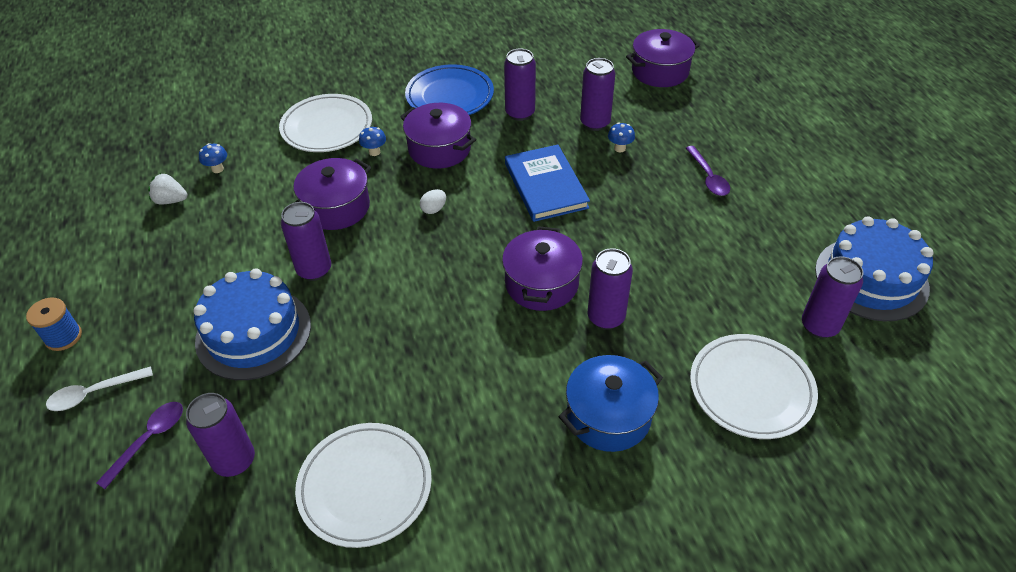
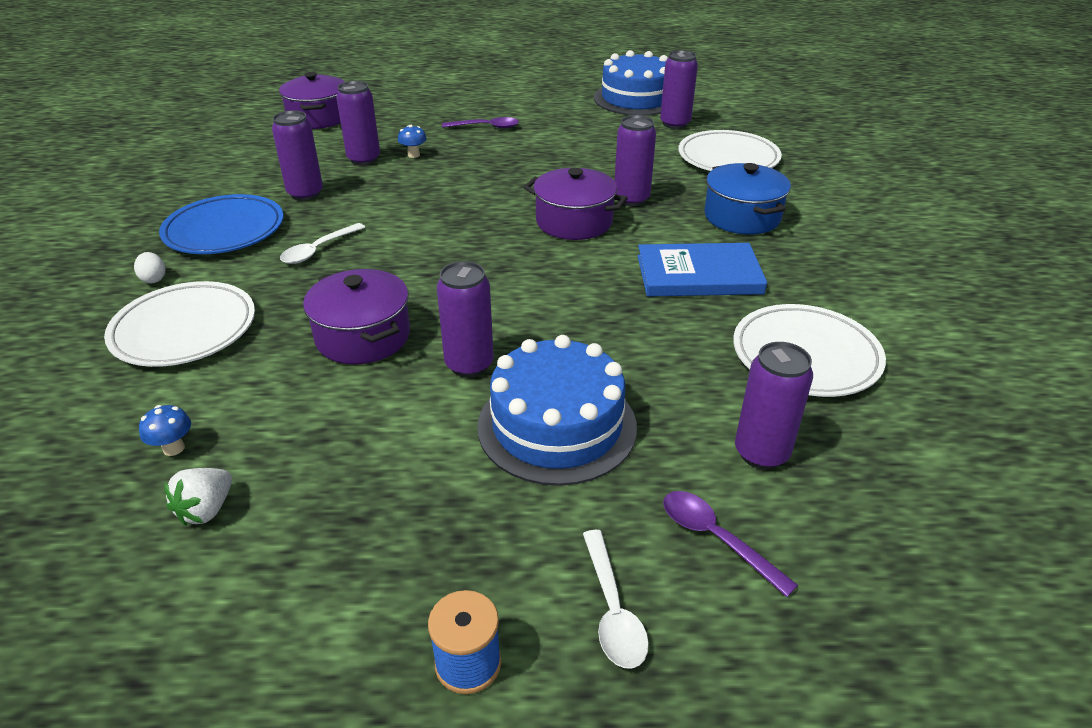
camera: 75 degrees left, 10 degrees down
blue mushroom [359,126,386,156] -> none
purple pot [400,103,476,169] -> white spoon [280,223,365,264]
white egg [420,189,446,214] -> white egg moved to [134,252,165,283]
blue book [505,145,590,222] -> blue book moved to [637,243,767,296]

